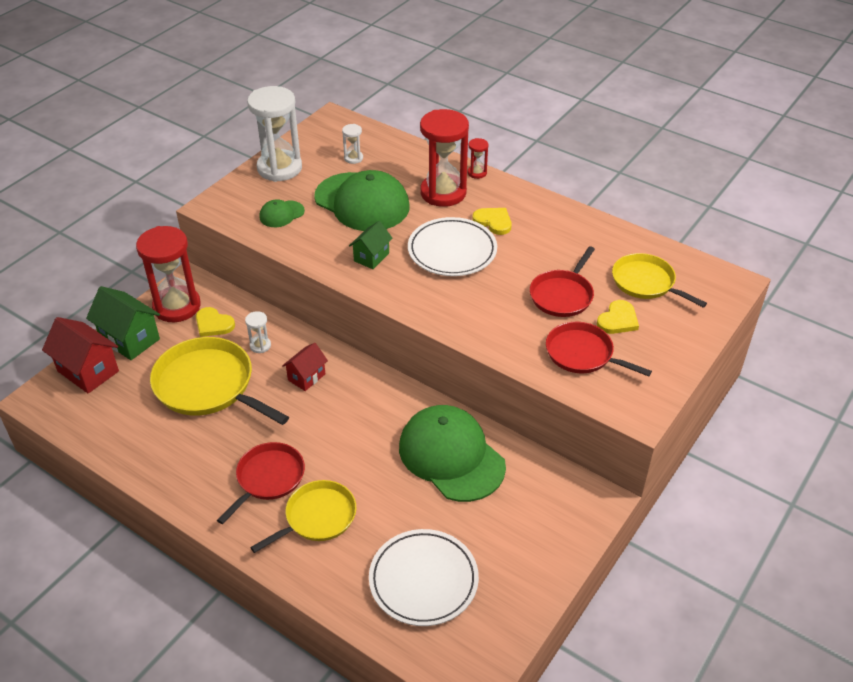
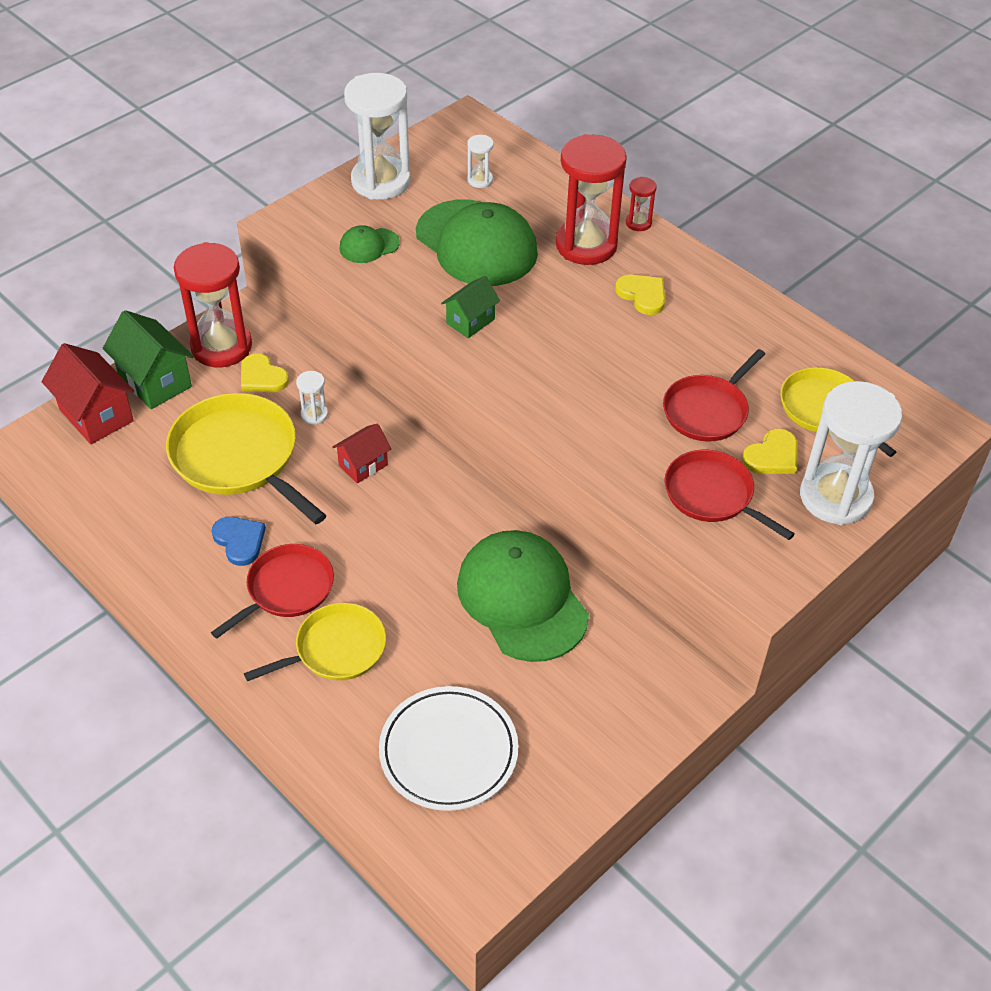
camera: 10 degrees right, 5 degrees up
white plate [408,217,497,276] -> none
none -> blue heart [211,517,266,566]
none -> white hourglass [800,381,902,525]

